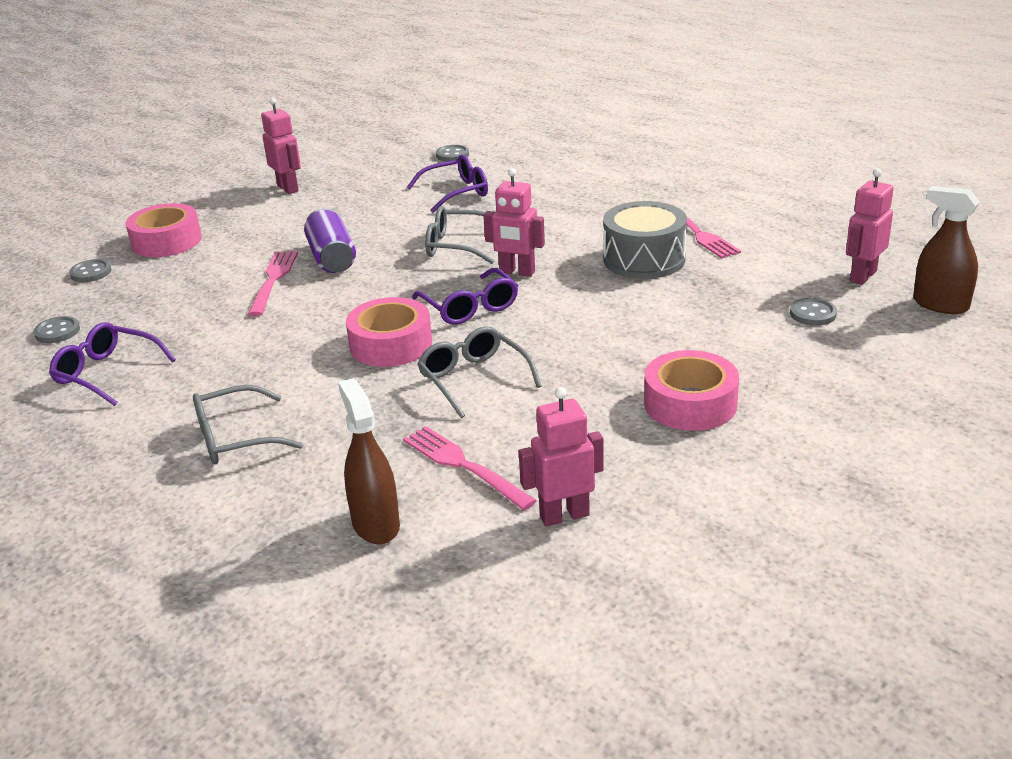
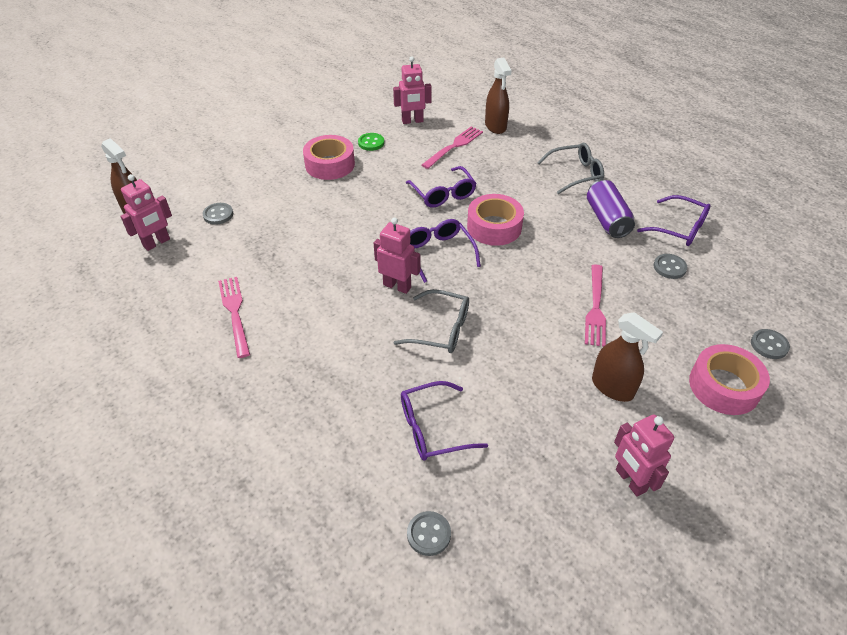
camera: 175 degrees left, 15 degrees up
grey button [33,316,80,343] -> grey button moved to [654,254,687,279]
purple can [304,209,356,273] -> purple can moved to [587,180,635,238]
pink fork [403,426,537,510] -> pink fork turned 105 degrees counterclockwise [422,126,483,169]
grey glasses [418,326,542,418] -> purple glasses [406,166,477,208]
grey drum [603,201,687,279] -> none
none -> green button [358,133,384,151]
none -> brown spray bottle [592,312,663,402]

